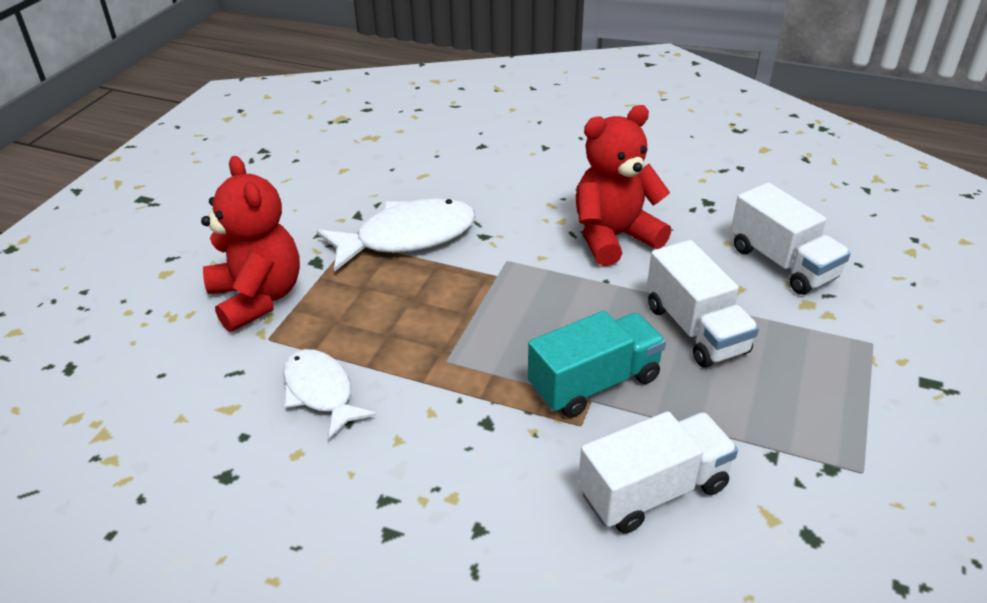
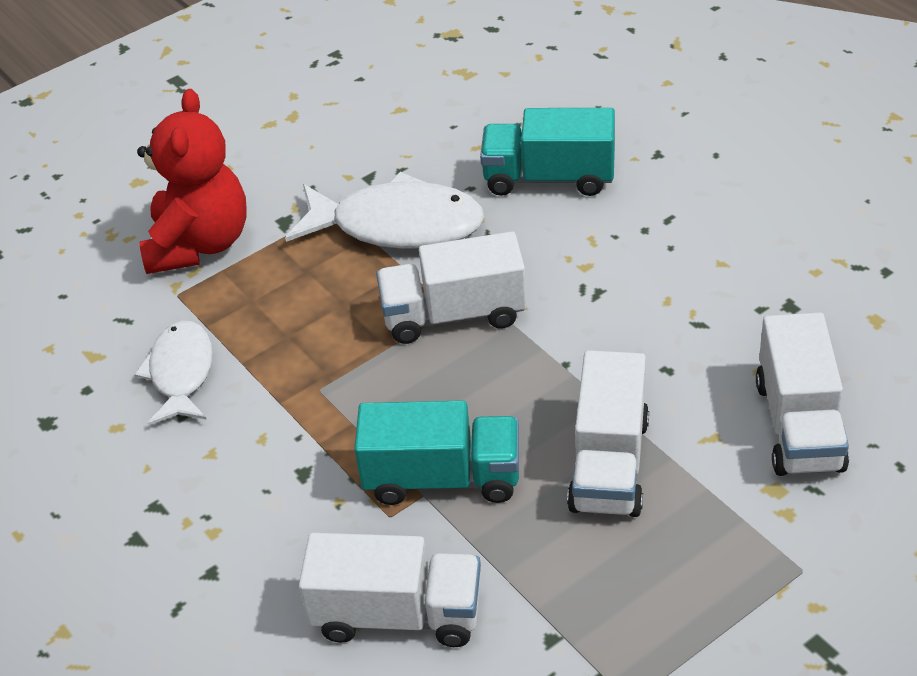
camera: 35 degrees right, 5 degrees up
red teddy bear [576,105,671,266] -> none
none -> white truck [376,231,527,344]
none -> turquoise truck [480,108,615,196]

